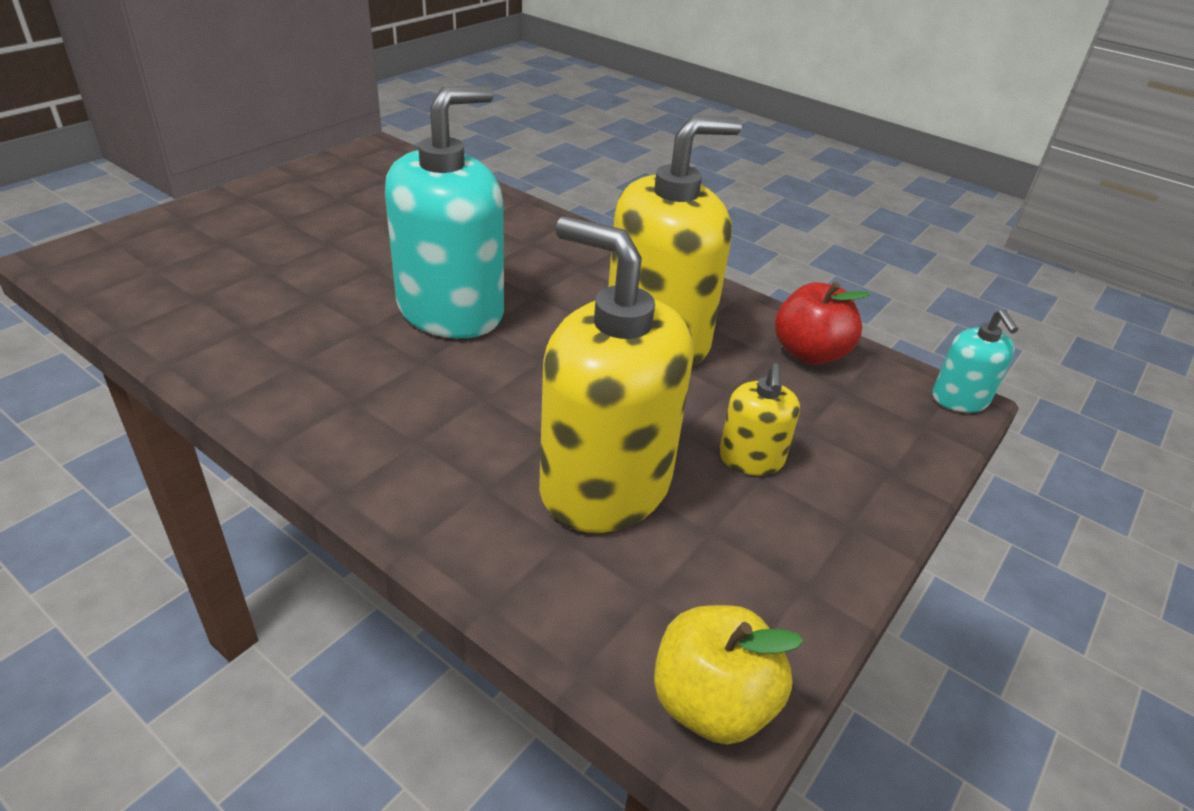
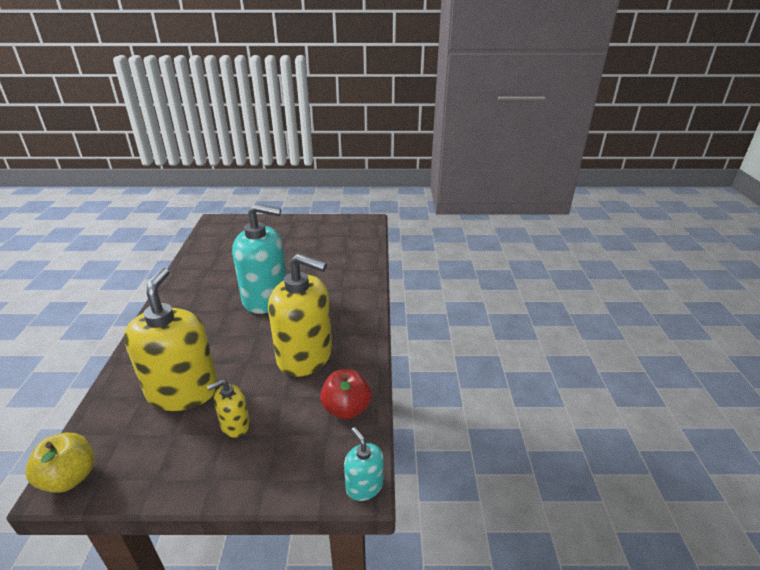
camera: 55 degrees right, 5 degrees down
turquoise soap dispenser [932,309,1018,413] -> turquoise soap dispenser turned 105 degrees clockwise [344,427,384,501]

